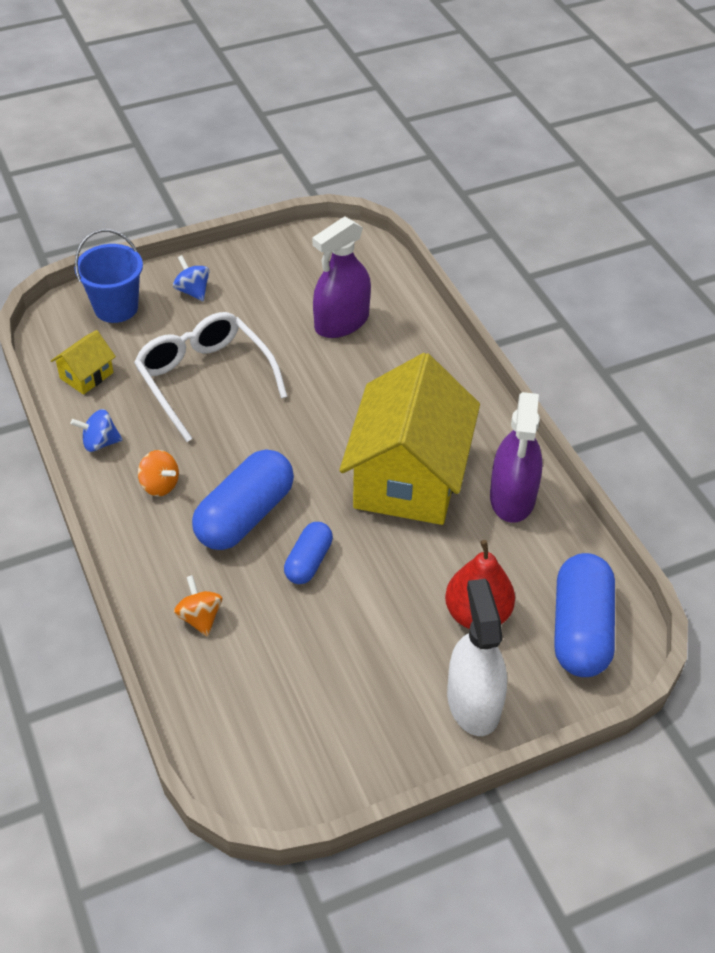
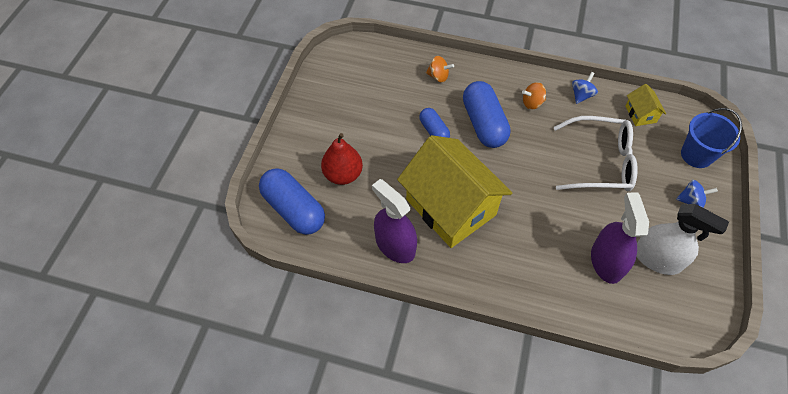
camera: 130 degrees right, 10 degrees up
white spray bottle [447,579,507,736] -> white spray bottle moved to [636,204,729,275]

